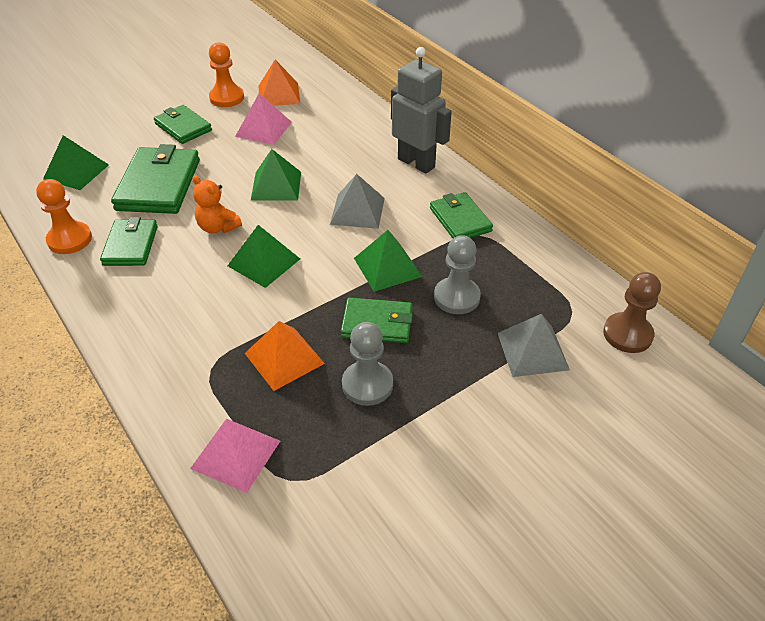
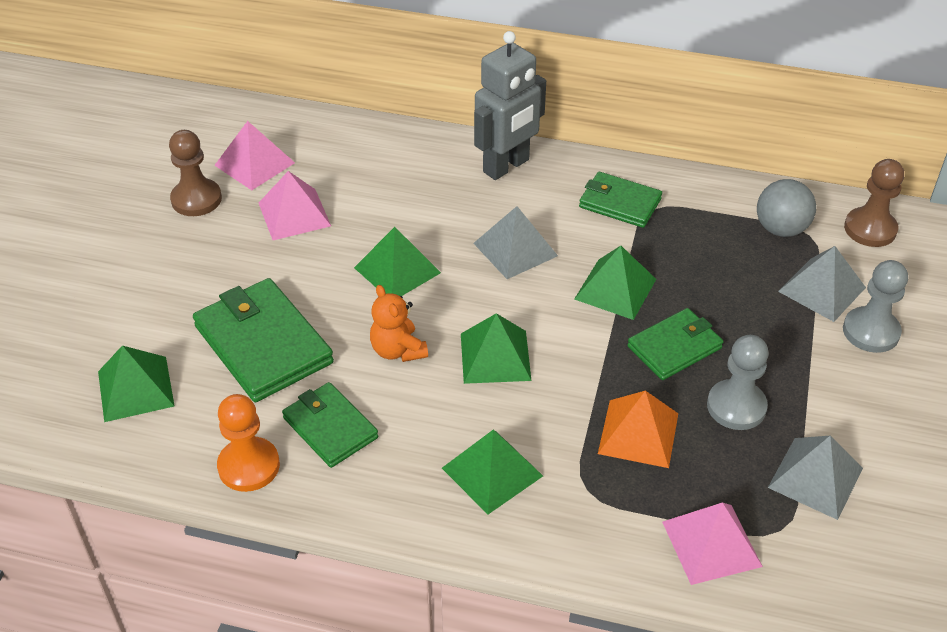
camera: 40 degrees left, 0 degrees up
green wallet [154,105,212,144] -> none
orange teddy bear [192,175,242,234] -> orange teddy bear turned 60 degrees clockwise [370,285,428,362]
orange pawn [209,42,244,107] -> brown pawn [169,130,222,216]
orange pyramid [259,60,300,106] -> pink pyramid [214,121,295,190]
grey robot [391,47,452,173] -> grey robot turned 135 degrees clockwise [474,31,546,180]
grey pawn [434,235,481,314] -> grey pawn moved to [843,260,908,353]
none -> green pyramid [442,430,543,514]
none -> grey ball [757,179,816,237]
none -> grey pyramid [768,436,863,520]

